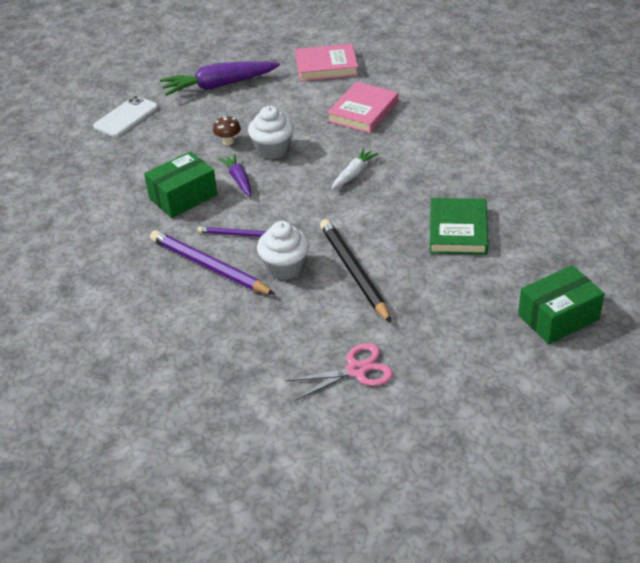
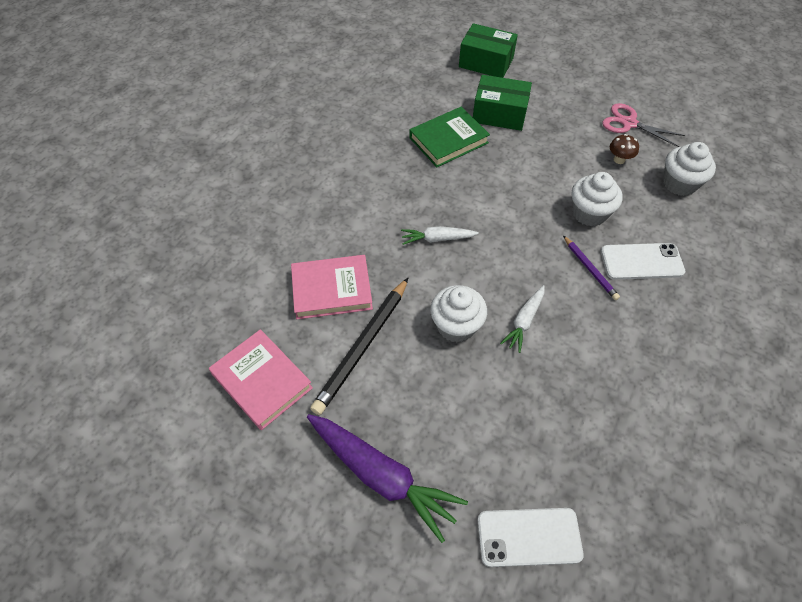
camera: 130 degrees left, 15 degrees up
green box [144,151,217,218] -> green box moved to [473,75,532,131]
purple pencil [150,230,276,295] -> white phone [601,243,685,280]
brown mushroom [213,116,241,145] -> brown mushroom moved to [610,134,639,164]
purple carrot [219,154,251,196] -> white carrot [500,285,545,353]
black pencil [320,219,391,323] -> black pencil moved to [310,278,408,415]
none -> white cupcake [663,142,716,196]

